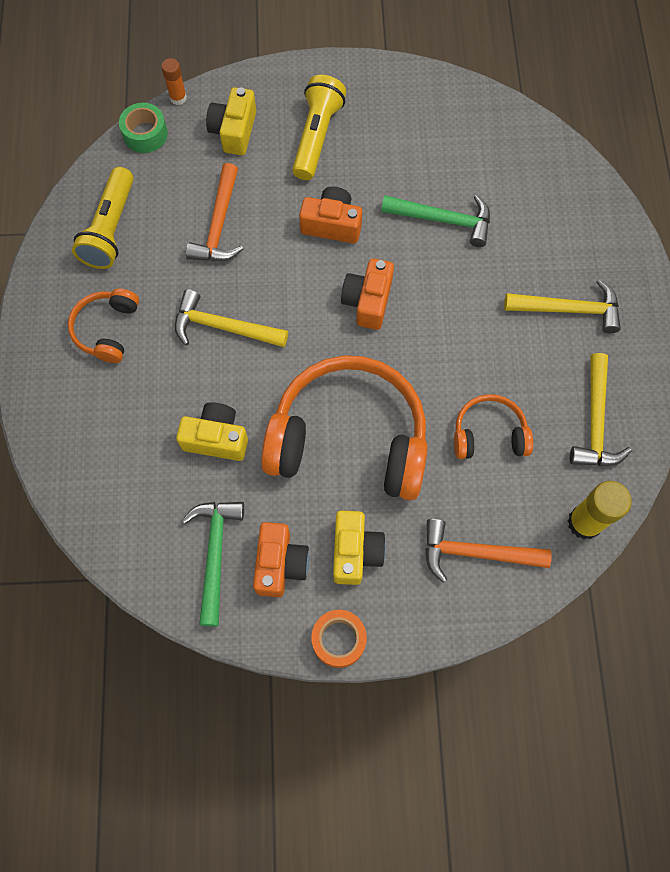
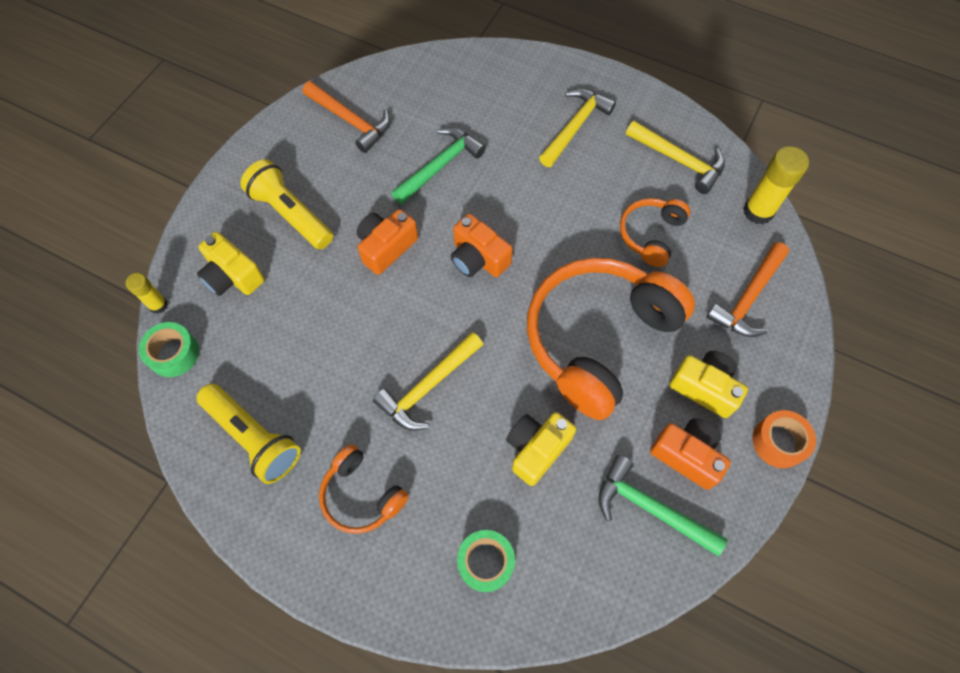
camera: 60 degrees left, 5 degrees down
orange glue stick [161,58,187,105] -> yellow glue stick [125,273,168,314]
orange hammer [186,163,243,261] -> orange hammer moved to [303,81,390,153]
none -> green tape [457,530,515,592]

